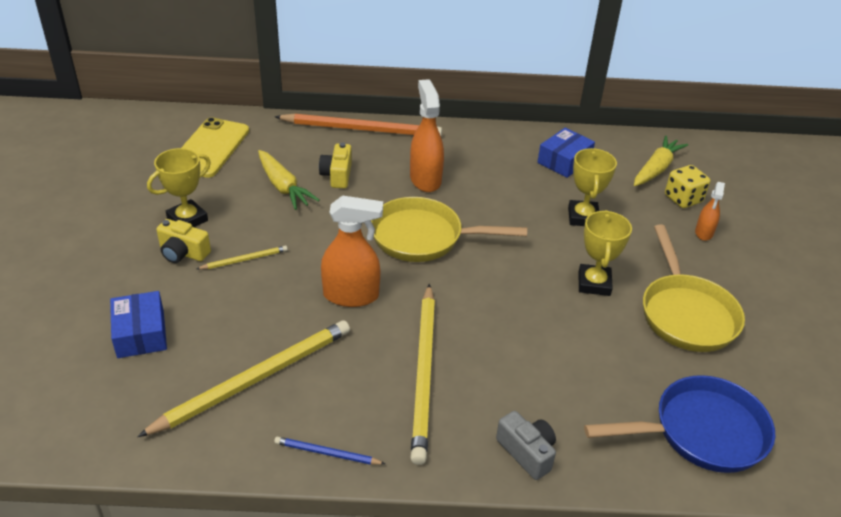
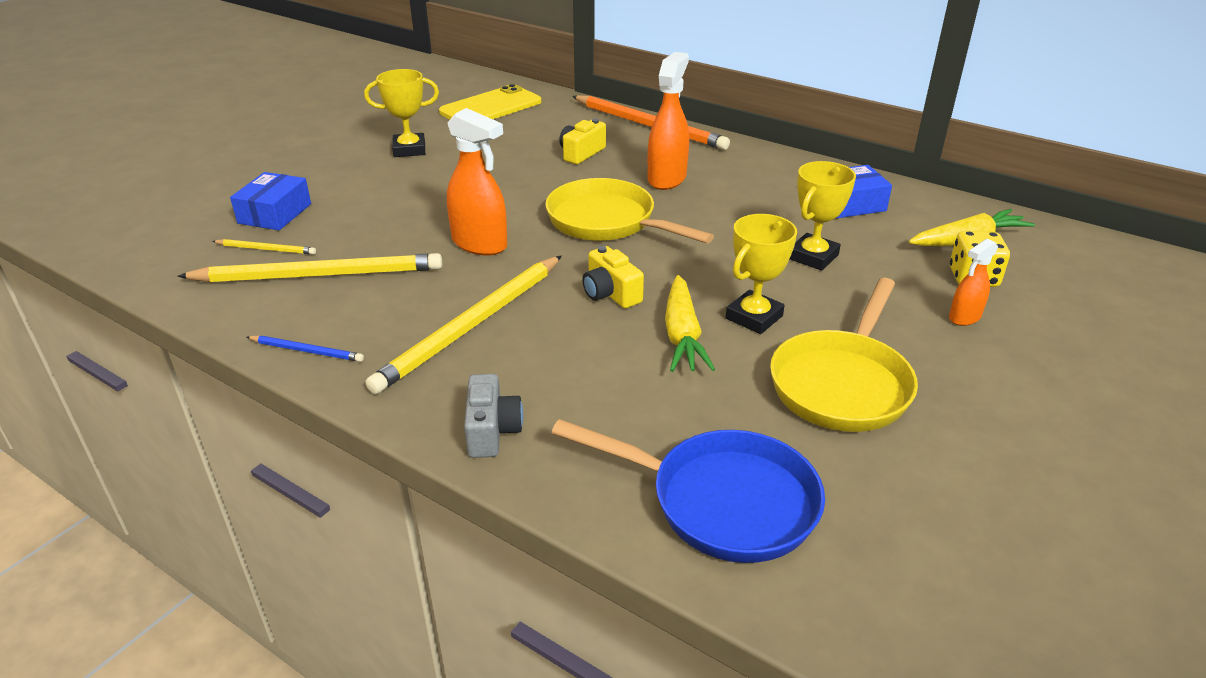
camera: 35 degrees right, 5 degrees down
yellow camera [156,219,211,263] -> yellow camera moved to [582,246,644,308]
yellow pencil [197,245,288,269] -> yellow pencil moved to [212,239,316,255]
yellow carrot [258,150,320,210] -> yellow carrot moved to [665,275,715,372]
blue pencil [274,436,385,465] -> blue pencil turned 150 degrees clockwise [247,335,364,362]

